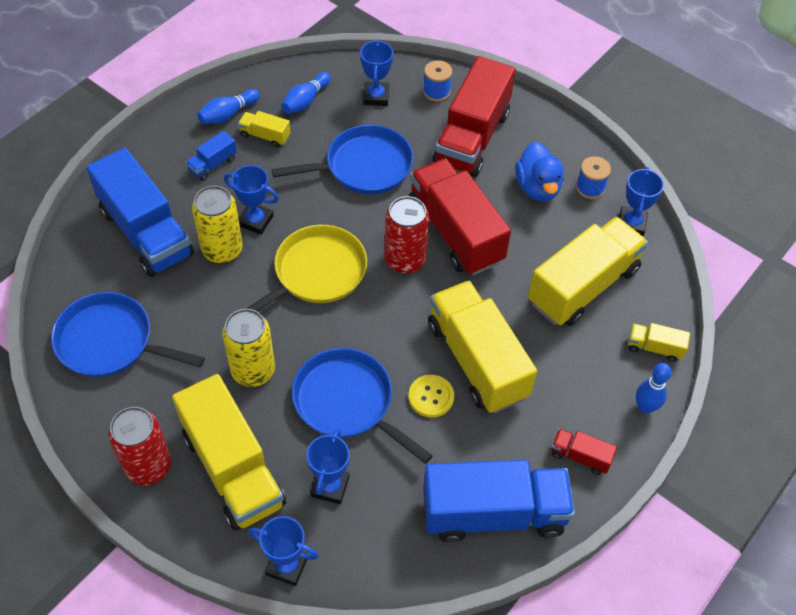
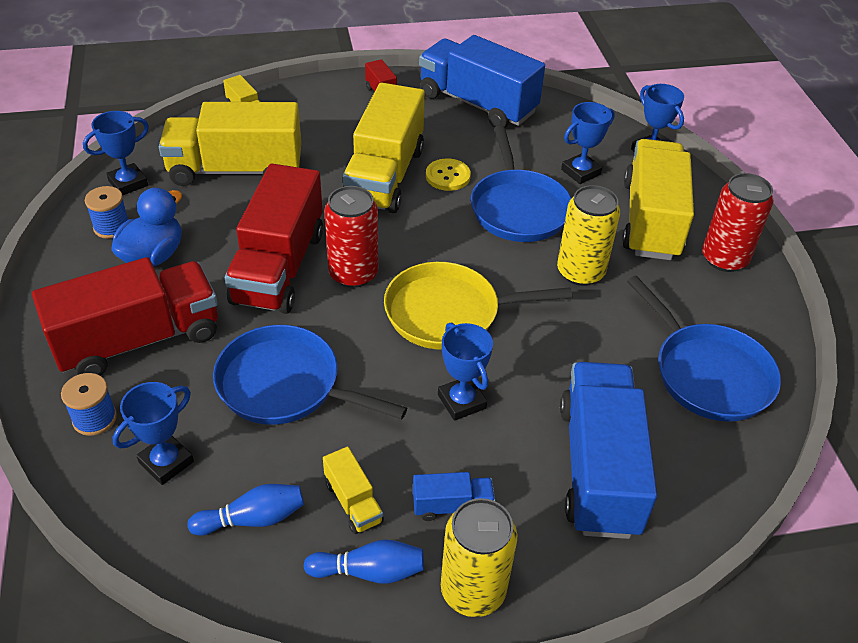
camera: 140 degrees left, 10 degrees down
yellow can [192,186,243,263] -> yellow can moved to [441,498,517,617]
blue bowling pin [636,363,671,414] -> none

